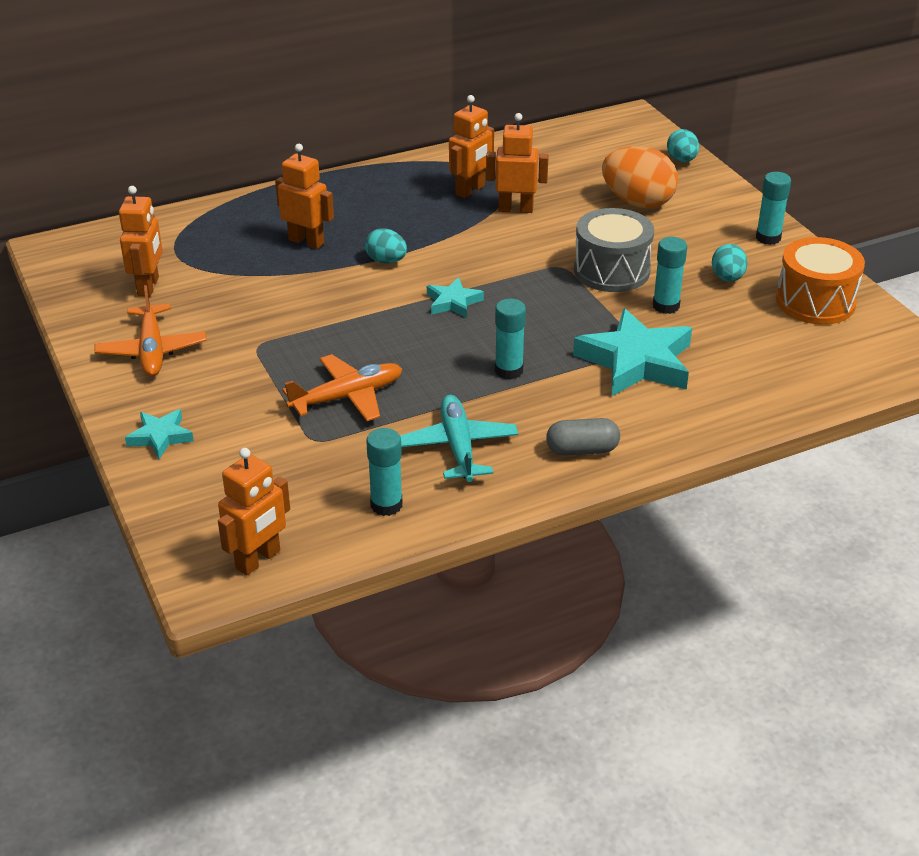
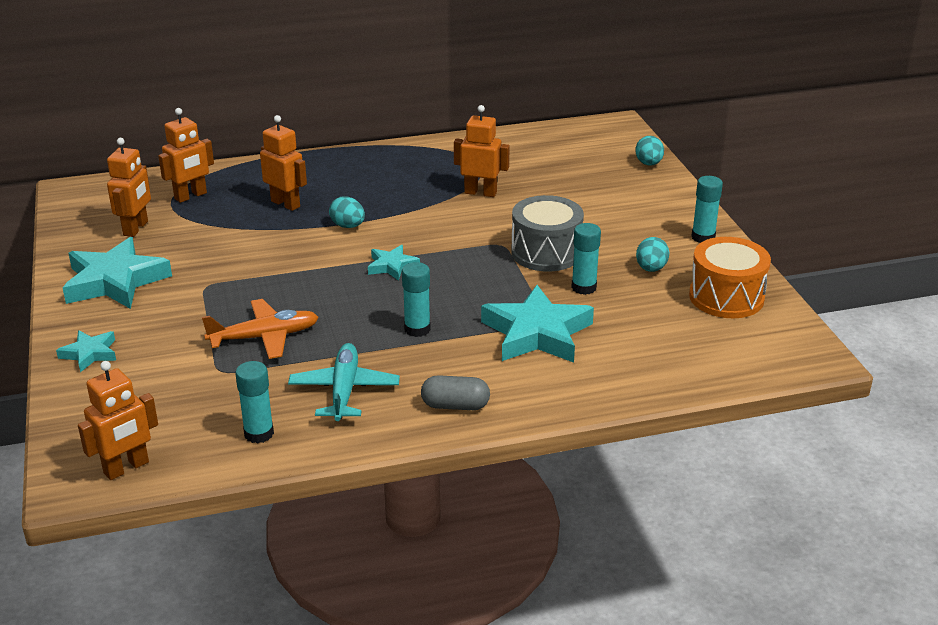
camera: 10 degrees right, 5 degrees down
orange plane [94,285,207,377] -> turquoise star [63,237,172,309]
orange robot [449,95,494,198] -> orange robot moved to [158,108,214,203]
orange egg [602,146,678,208] -> none

